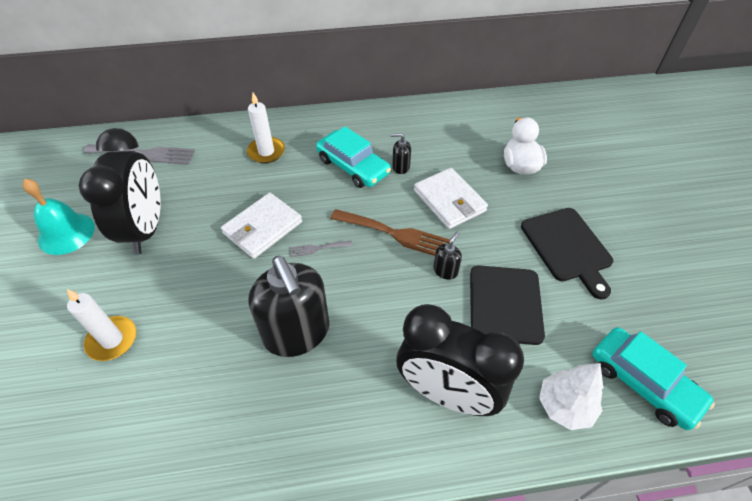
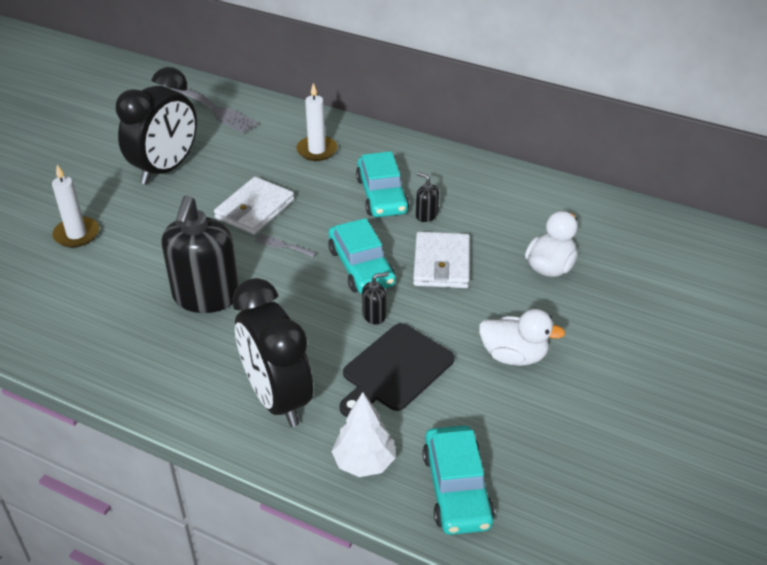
camera: 35 degrees right, 10 degrees down
turquoise bell [22,179,95,255] -> none
white wallet [221,193,302,259] -> white wallet turned 45 degrees counterclockwise [214,177,294,235]
brown fork [330,209,450,256] -> turquoise car [328,218,396,294]
black cutting board [521,208,613,299] -> white duck [479,309,565,366]

